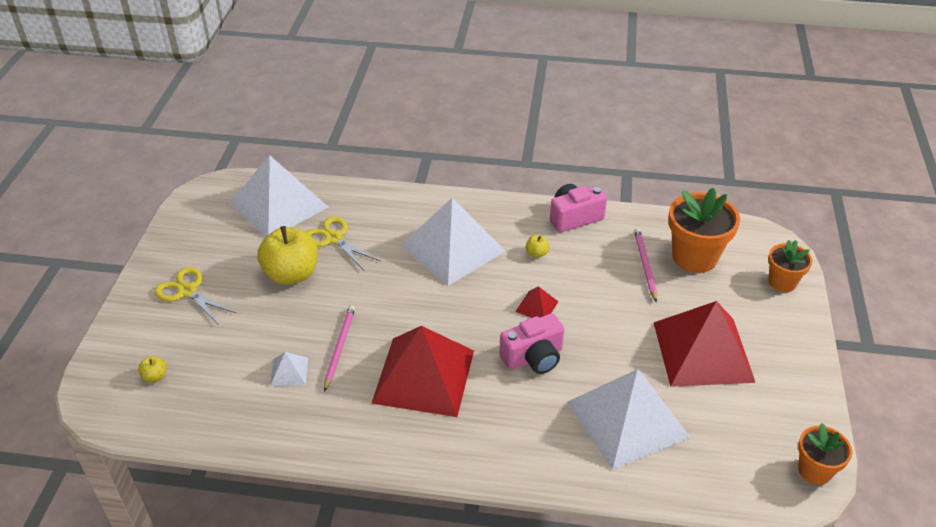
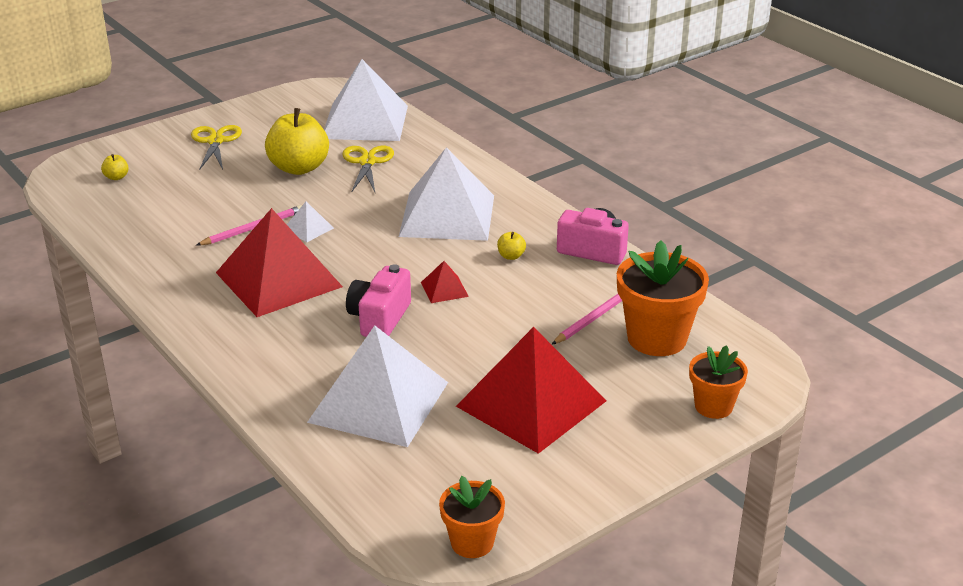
camera: 45 degrees right, 10 degrees down
white pyramid [270,352,308,386] -> white pyramid moved to [287,201,334,242]
pink camera [499,313,564,374] -> pink camera turned 90 degrees clockwise [346,264,411,337]

